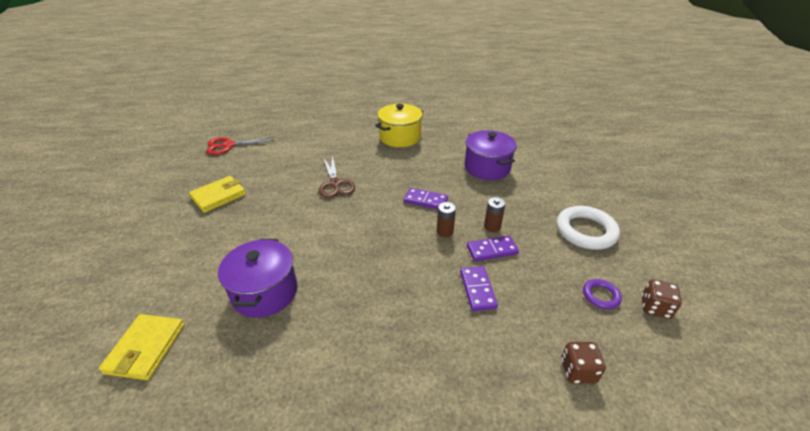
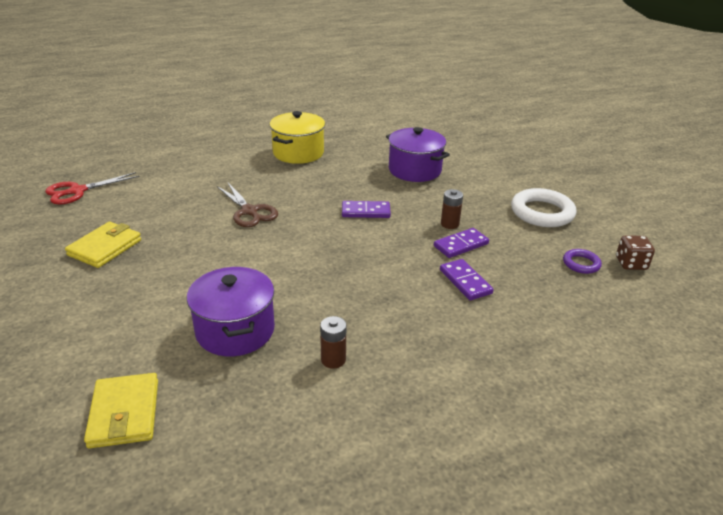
camera: 20 degrees left, 5 degrees down
brown battery [437,202,456,237] -> brown battery moved to [320,316,346,369]
brown dice [561,342,606,384] -> none

